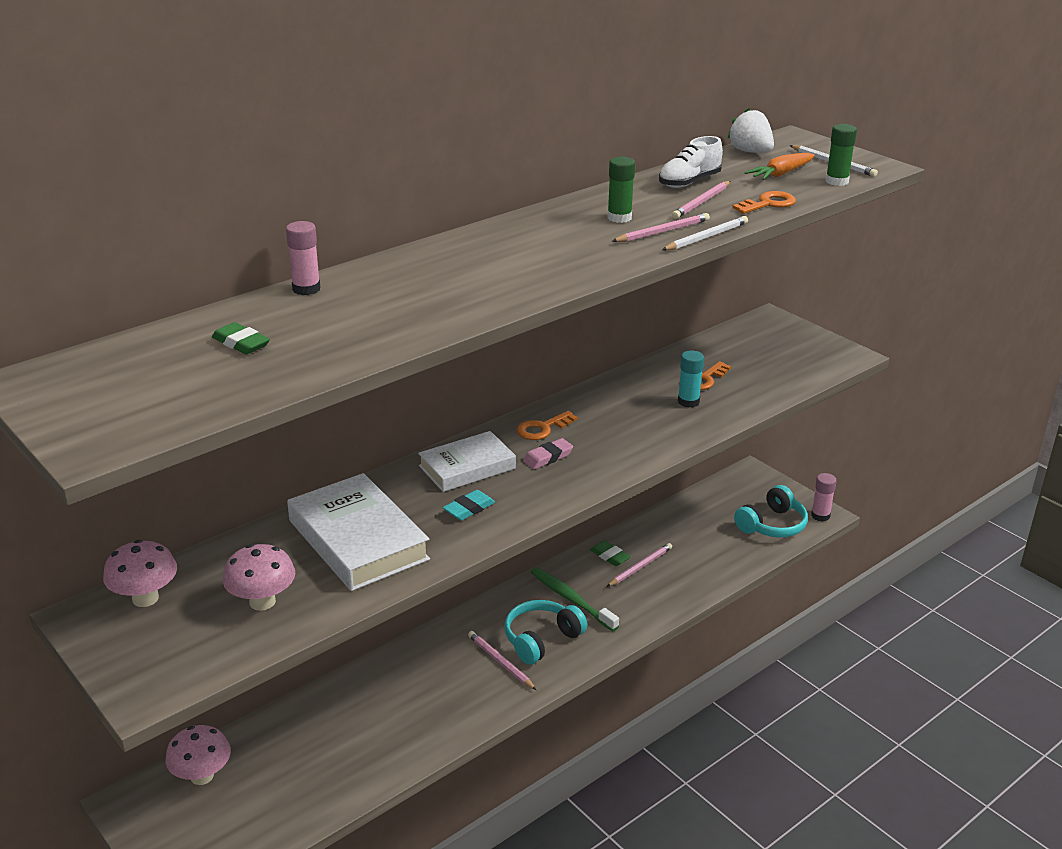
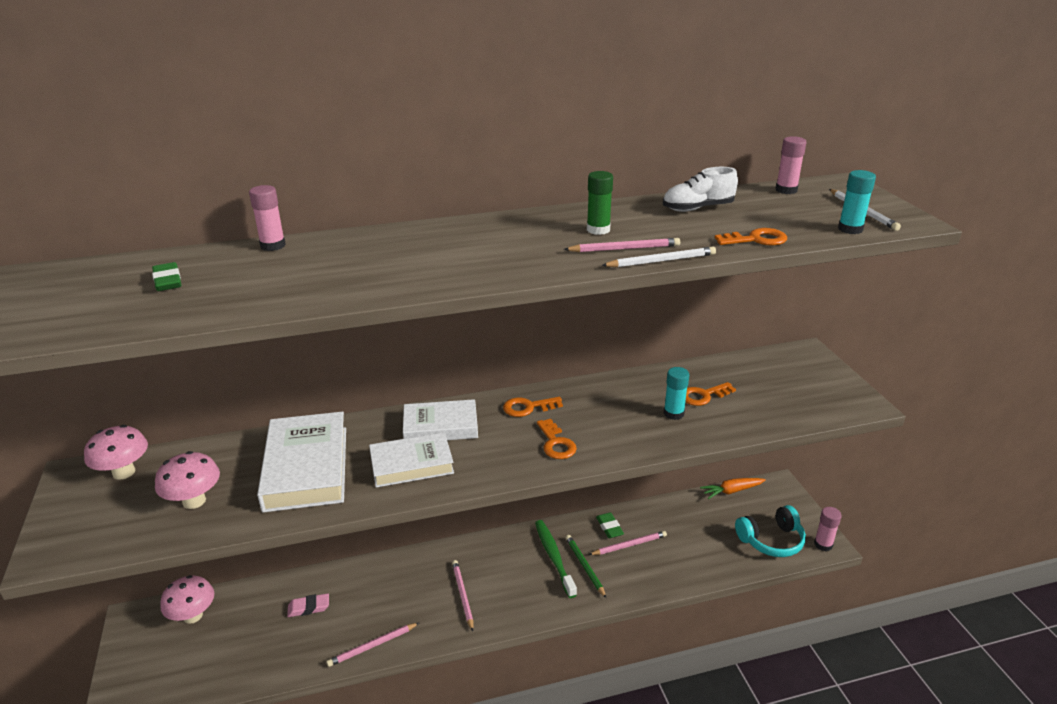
camera: 25 degrees right, 0 degrees up
turquoise eraser [443,490,495,520] -> white book [369,432,454,488]
turquoise headphones [504,600,587,665] -> none
pink eraser [523,438,573,469] -> pink eraser moved to [287,593,329,617]
pink pencil [672,181,730,219] -> pink pencil moved to [327,623,419,667]
white strawberry [727,108,774,153] -> pink glue stick [775,136,806,194]
orange carrot [745,153,815,180] -> orange carrot moved to [700,478,766,499]
green glue stick [826,124,857,186] -> turquoise glue stick [838,170,876,234]
none -> orange key [537,419,577,459]
none -> green pencil [565,535,606,598]

